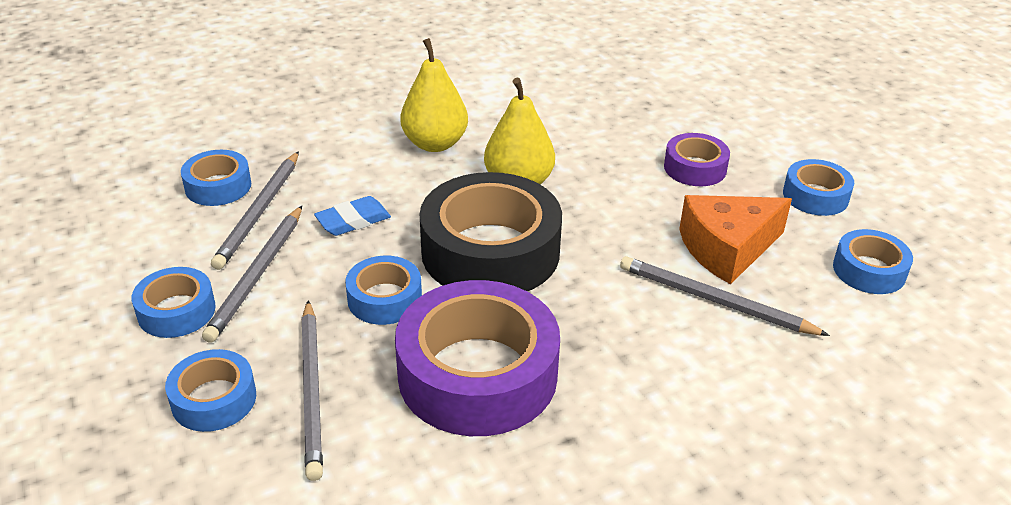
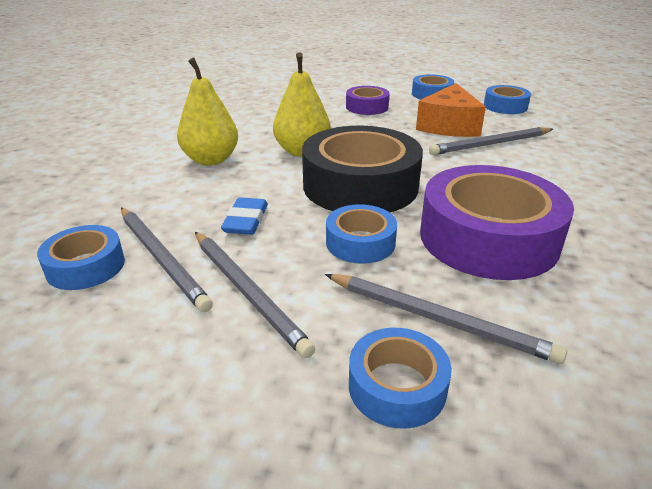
camera: 50 degrees left, 5 degrees down
blue tape [132,267,216,338] -> none

